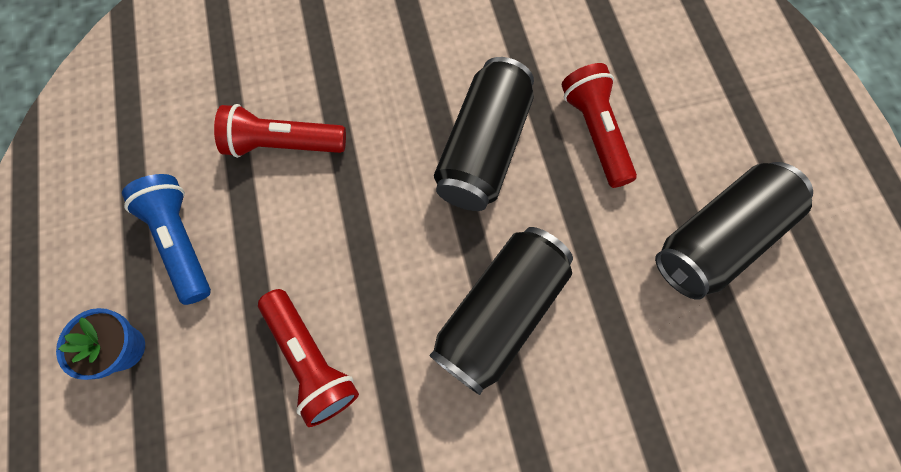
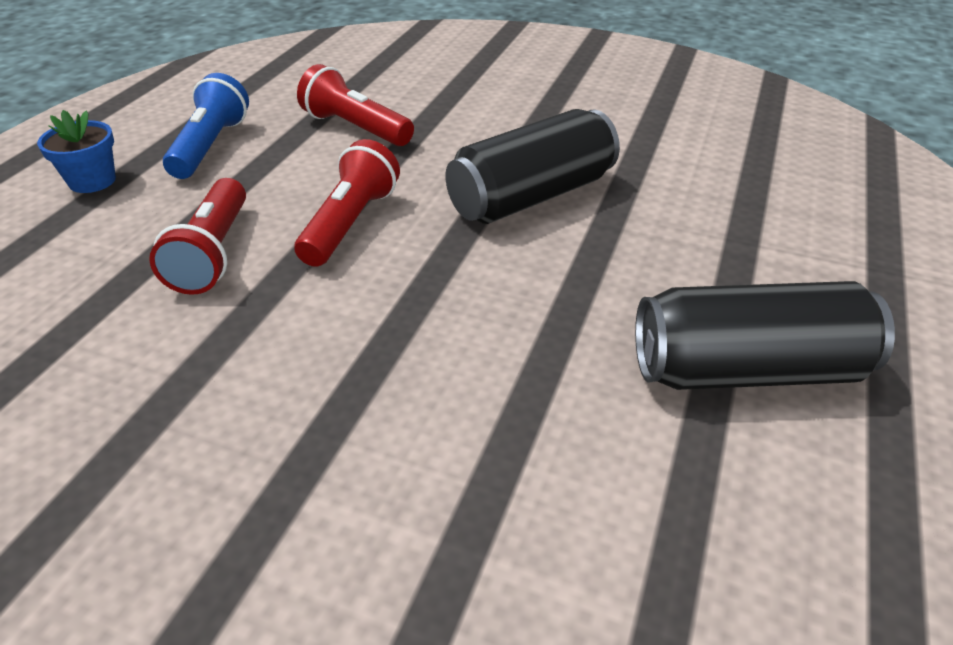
camera: 35 degrees right, 30 degrees down
black can [429,227,573,395] -> none
red flashlight [562,63,637,188] -> red flashlight moved to [294,139,400,267]

